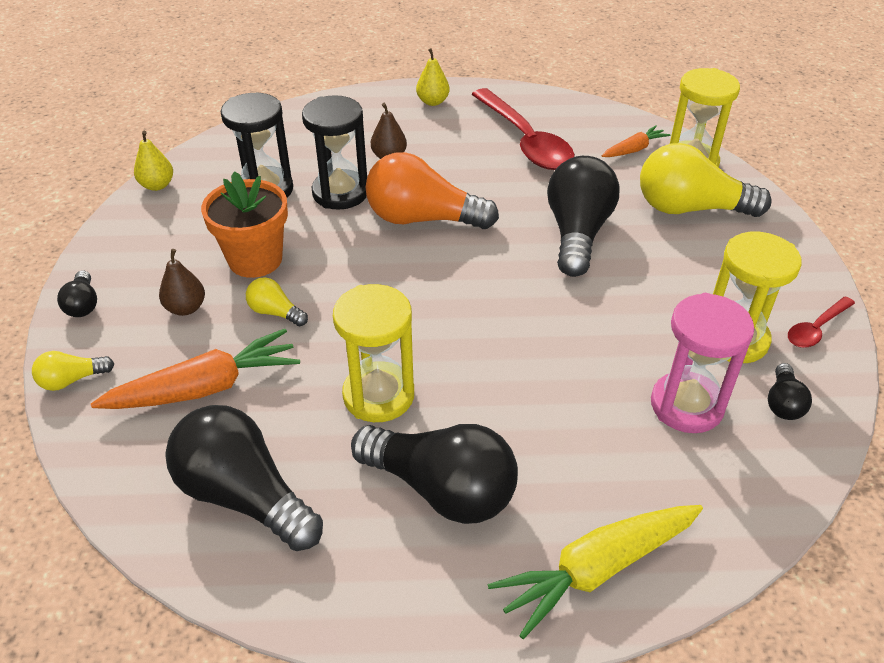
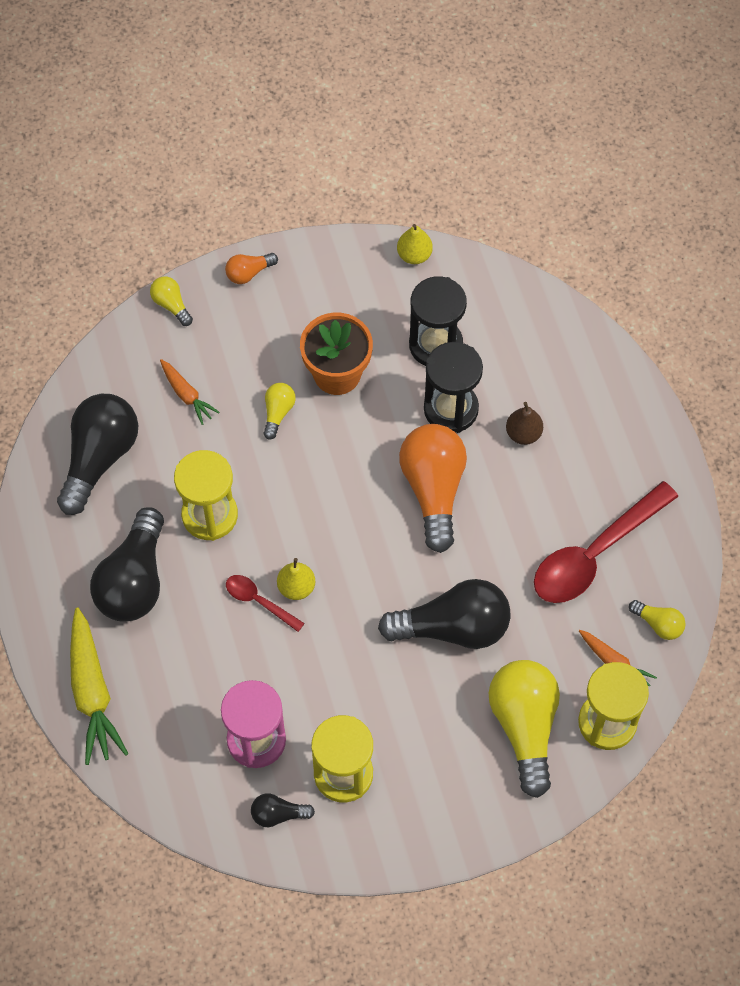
camera: 75 degrees right, 20 degrees up
black light bulb [57,270,97,317] -> orange light bulb [225,253,278,284]
orange carrot [91,329,300,409] -> orange carrot [160,359,219,425], size x0.55
brown pear [159,249,205,316] -> none
yellow pear [416,48,450,106] -> yellow pear moved to [277,558,315,600]
yellow carrot [488,505,703,639] -> yellow carrot turned 150 degrees counterclockwise [70,607,129,765]
red spoon [788,296,855,348] -> red spoon moved to [226,575,305,632]
none -> yellow light bulb [629,600,686,640]

